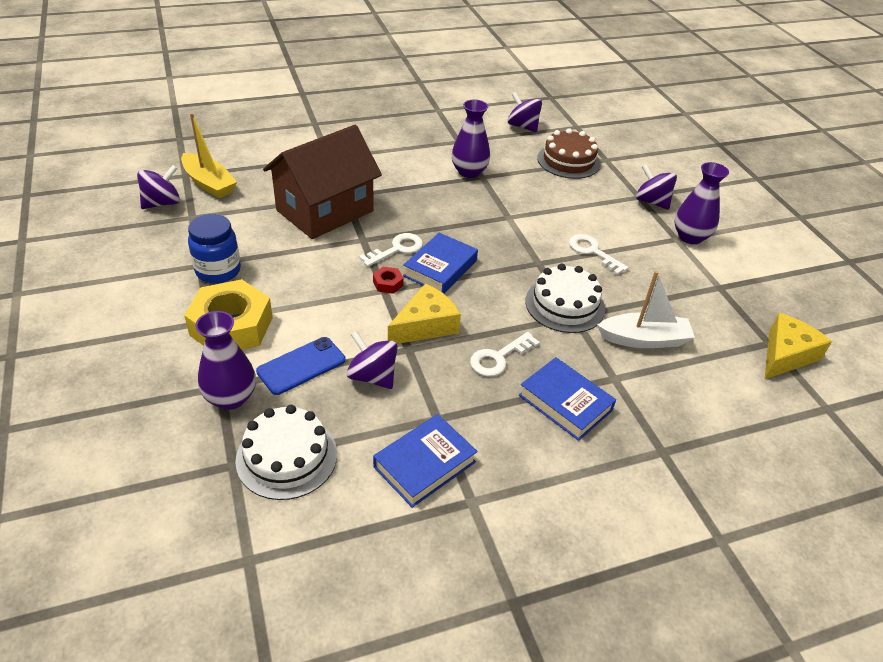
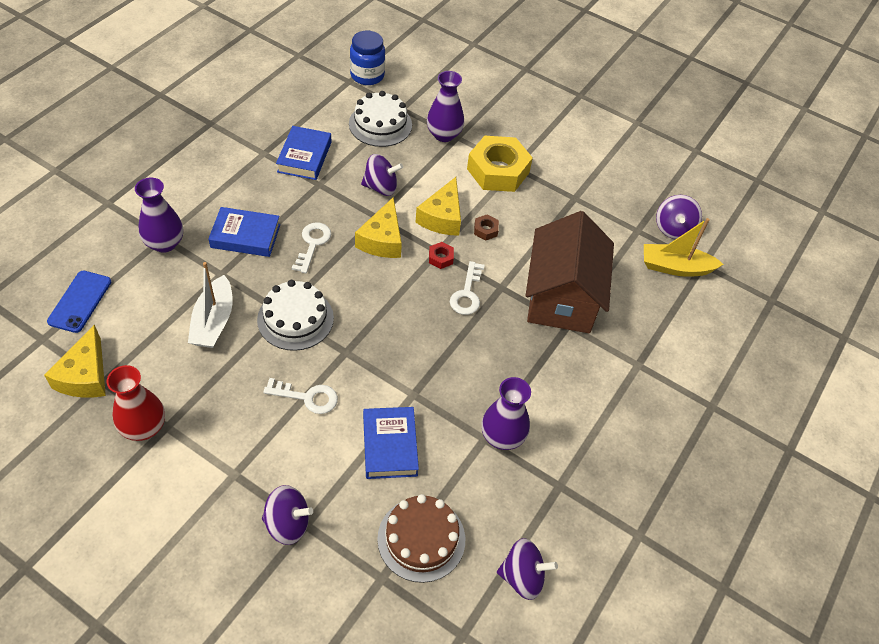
camera: 140 degrees right, 10 degrees up
blue jar [188,214,241,283] -> blue jar moved to [350,31,385,85]
blue phone [256,337,346,395] -> blue phone moved to [47,271,111,333]
blue book [403,233,478,293] -> blue book moved to [363,407,419,479]
white boat [597,271,695,348] -> white boat turned 45 degrees counterclockwise [188,262,233,348]
purple vase [674,162,729,244] -> purple vase moved to [135,178,183,253]
none -> red vase [107,365,165,441]
none -> yellow cheese [415,177,461,236]
none -> brown nut [474,214,499,241]

